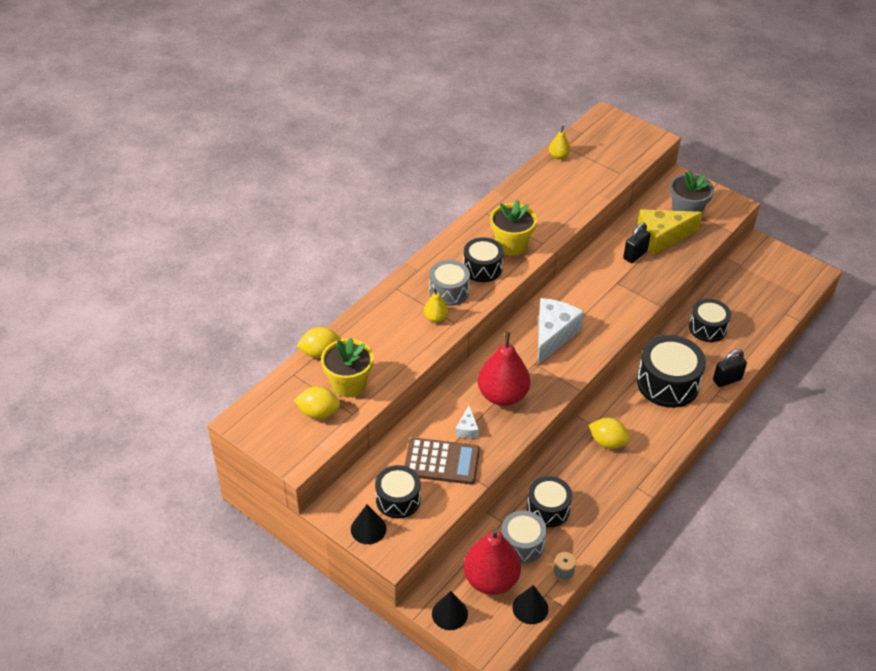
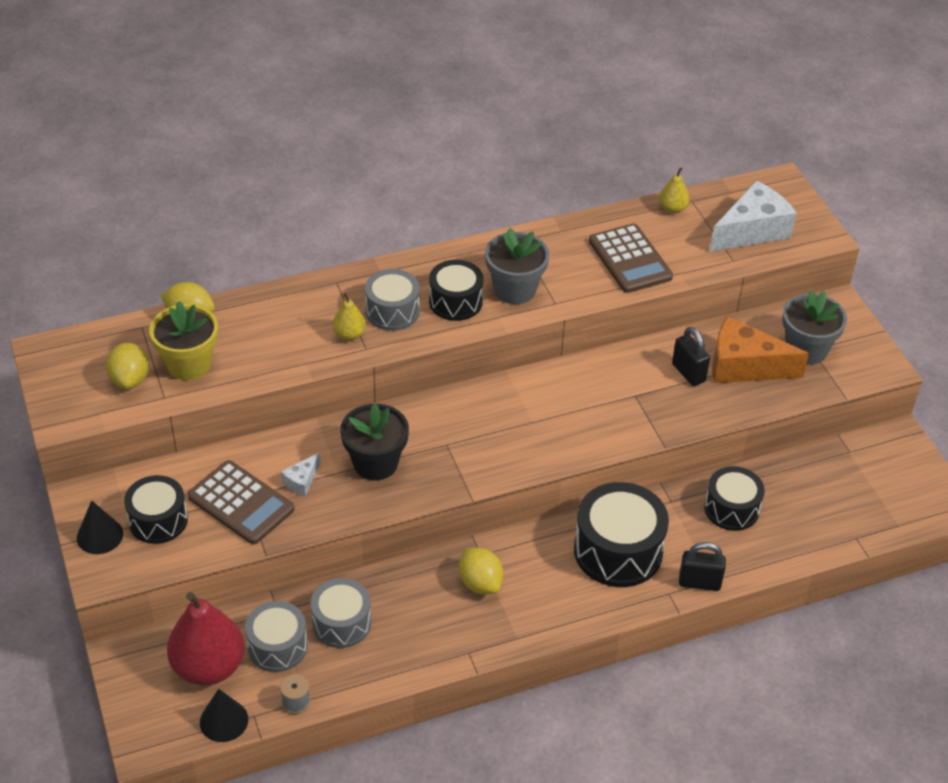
camera: 30 degrees right, 0 degrees up
yellow lemon [294,386,341,419] -> yellow lemon turned 45 degrees clockwise [106,343,149,389]
black cone [432,591,468,630] -> none
red pear [478,331,530,406] -> black flower pot [340,404,409,480]
yellow flower pot [490,200,537,256] -> grey flower pot [485,228,549,304]
black drum [527,476,572,527] -> grey drum [311,578,371,648]
white cheese [538,298,584,365] -> white cheese moved to [709,181,797,252]
black padlock [623,223,651,263] -> black padlock turned 75 degrees clockwise [672,327,710,386]
yellow cheese [637,209,703,255] -> orange cheese [712,316,809,383]
none -> brown calculator [589,223,673,293]

